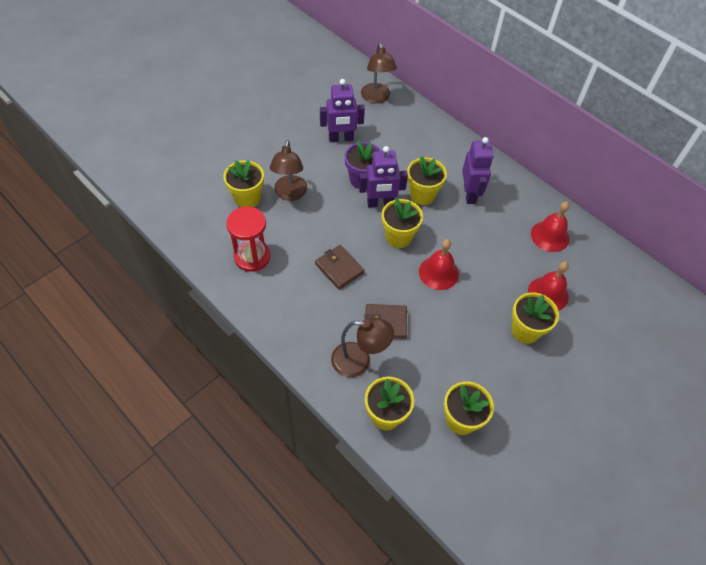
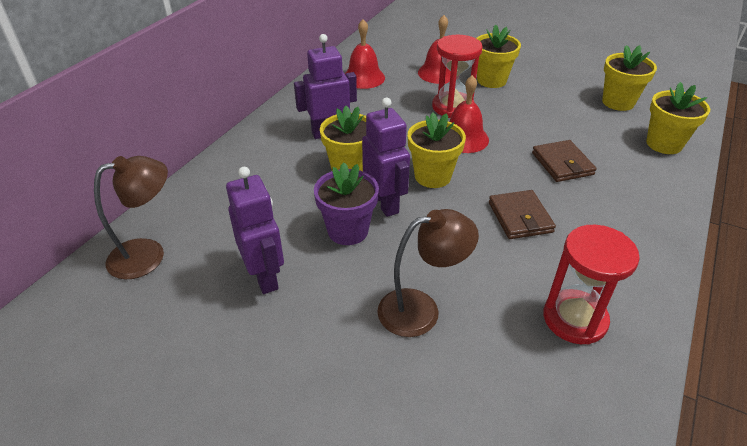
camera: 105 degrees left, 15 degrees down
yellow flower pot [224,160,264,207] -> none
brown wallet [315,245,364,290] -> brown wallet turned 45 degrees counterclockwise [489,190,556,239]
brown lamp [331,317,394,377] -> none
none -> red hourglass [432,35,483,118]

